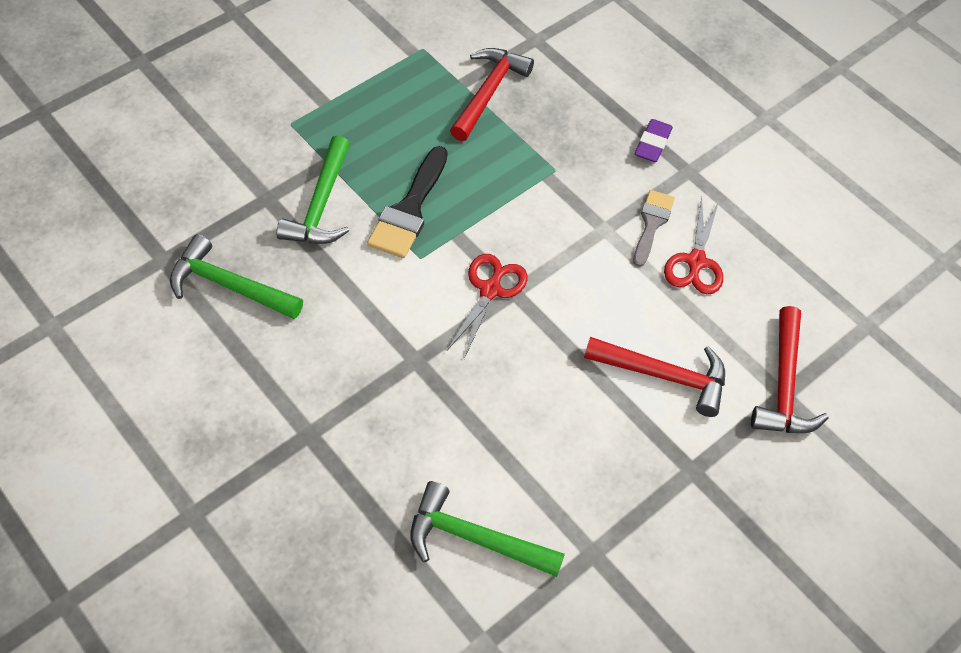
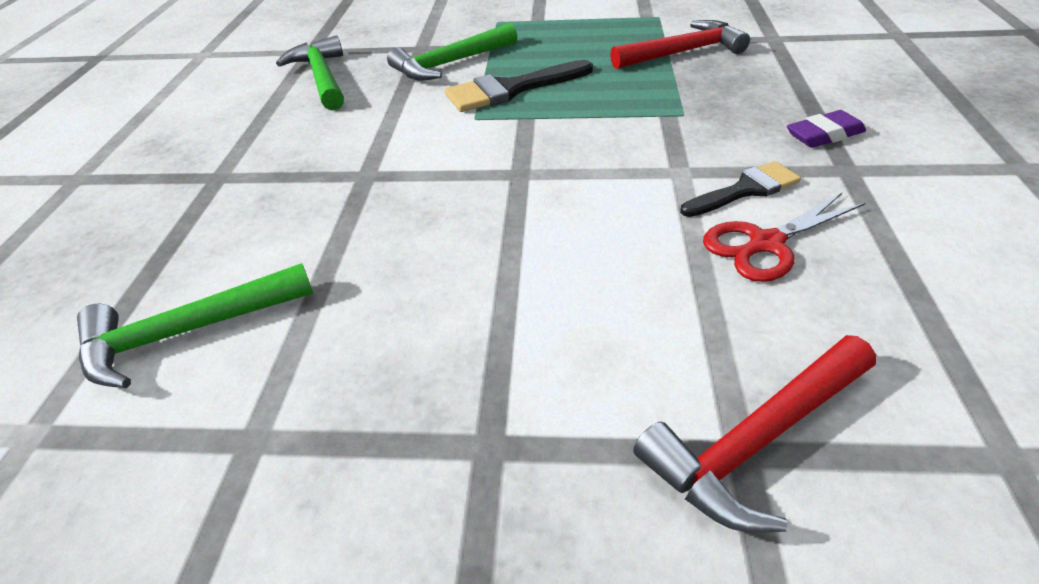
camera: 50 degrees right, 15 degrees down
green hammer [410,481,565,577] -> green hammer turned 90 degrees counterclockwise [77,263,313,388]
red scissors [447,254,528,359] -> none
red hammer [584,337,725,417] -> none
grey brush [633,190,675,267] -> black brush [680,161,801,217]

